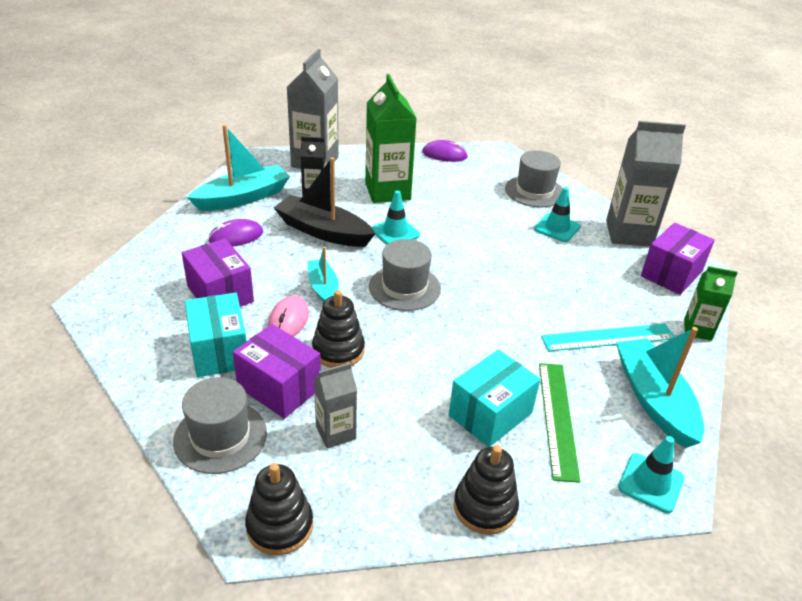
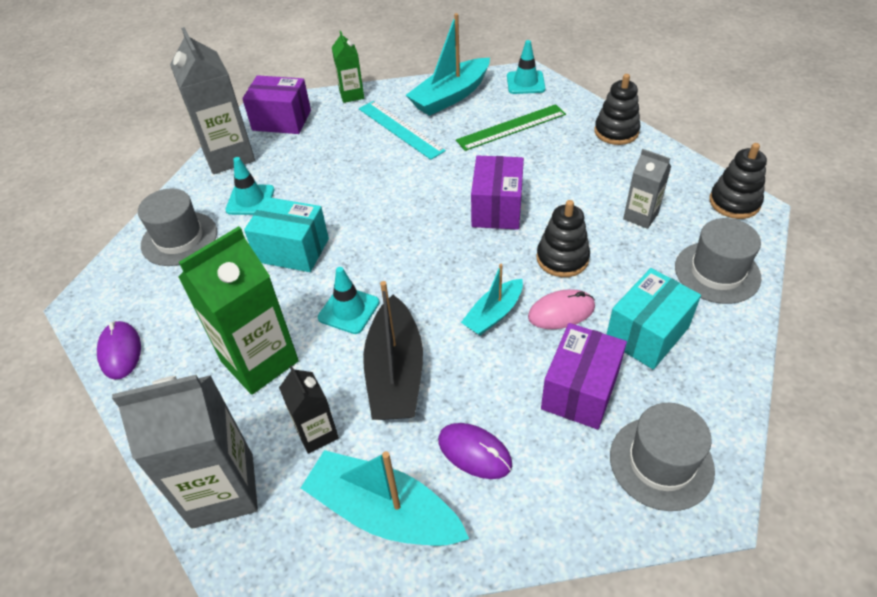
camera: 115 degrees left, 10 degrees up
purple box [233,324,321,419] -> purple box moved to [471,156,524,230]
grey hat [369,239,441,311] -> grey hat moved to [610,403,715,511]
turquoise box [449,350,540,447] -> turquoise box moved to [244,197,329,272]

